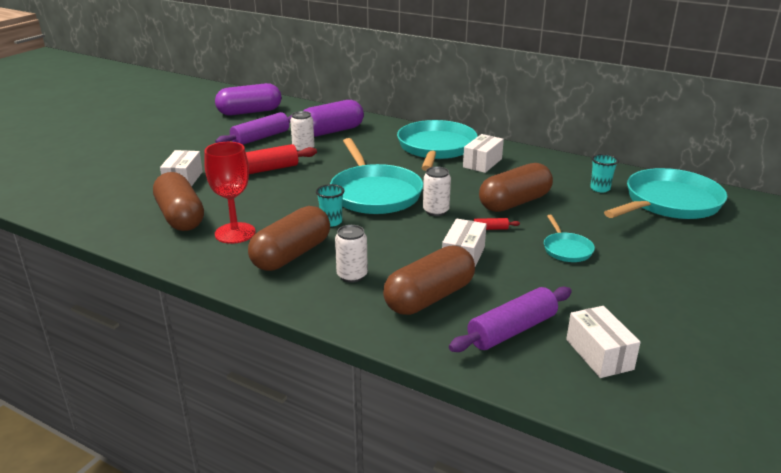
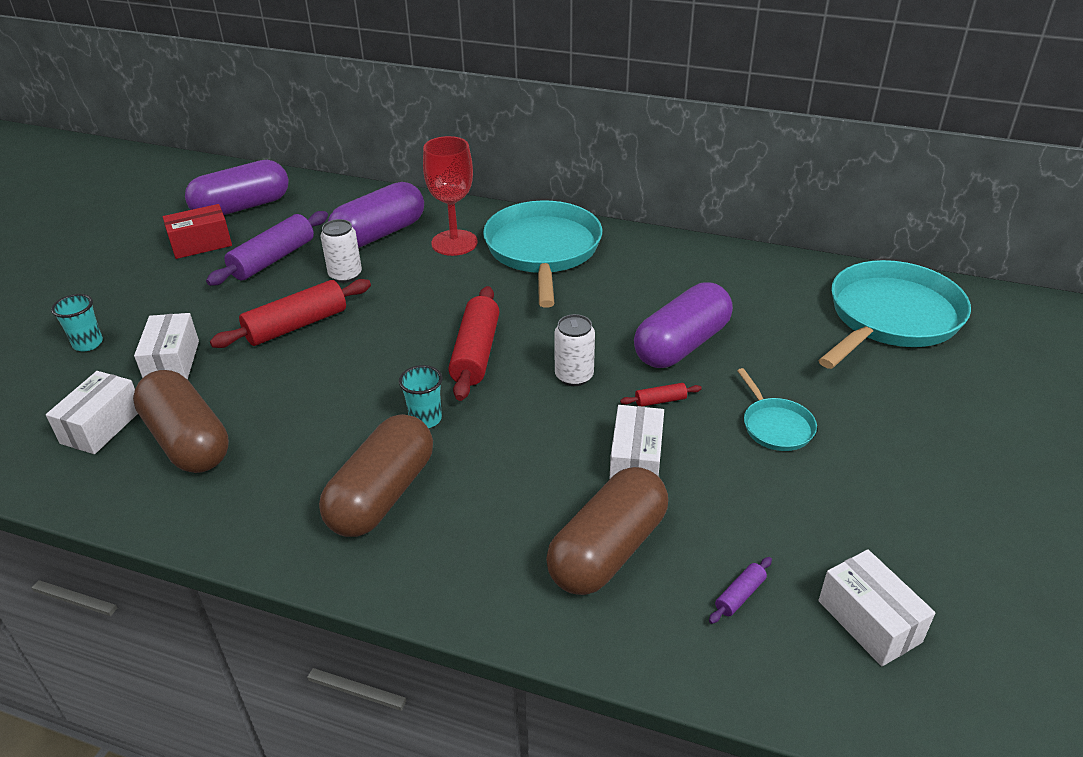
camera: 10 degrees left, 10 degrees up
red goblet [204,142,255,244] -> red goblet moved to [423,136,478,256]
turquoise pan [330,138,423,214] -> red rolling pin [448,286,499,401]
white can [335,225,368,283] -> none
purple rolling pin [449,287,572,352] -> purple rolling pin [709,557,772,624], size x0.45
white box [463,134,504,173] -> white box moved to [46,371,138,454]
brown capsule [479,163,553,212] -> purple capsule [634,282,733,368]
turquoise cup [590,154,619,192] -> turquoise cup moved to [51,294,103,351]
none -> red box [163,204,232,259]

